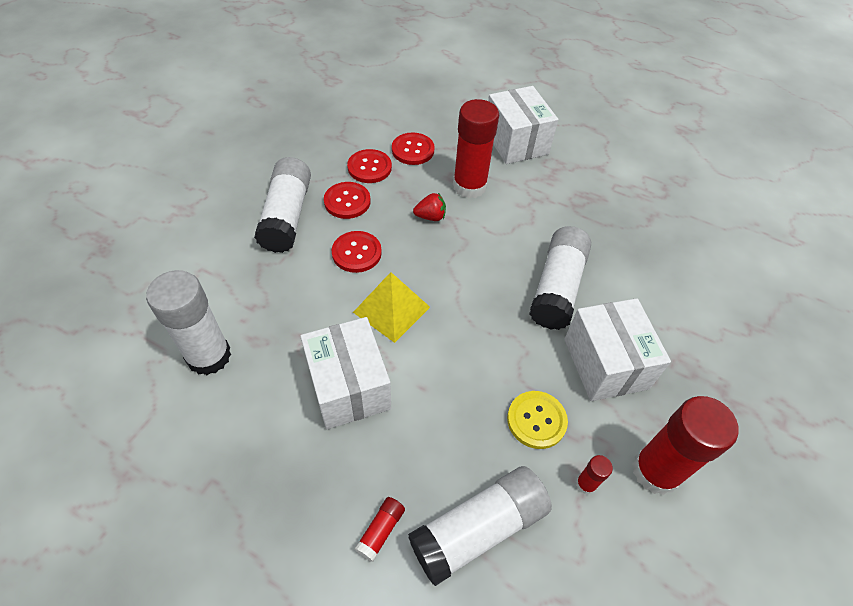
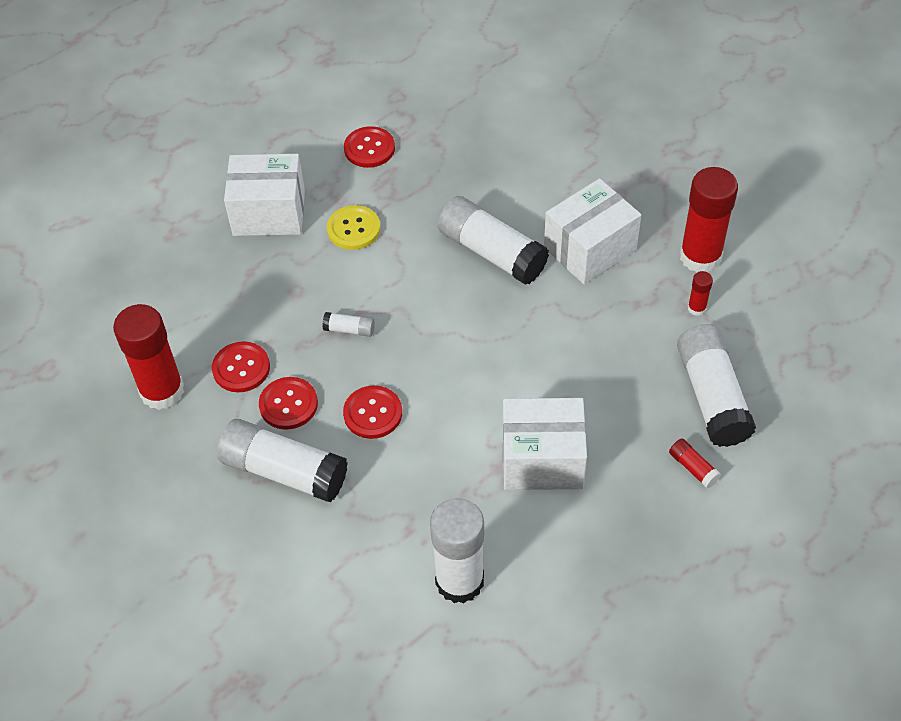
camera: 65 degrees left, 0 degrees up
yellow pyramid [353,272,430,343] -> none
red button [392,132,435,165] -> red button moved to [344,126,395,168]
red strawberry [413,193,446,221] -> white glue stick [323,312,375,337]
red glue stick [453,99,499,198] -> red glue stick moved to [113,304,184,410]
yellow button [507,391,568,449] -> yellow button moved to [327,205,380,250]
white box [564,298,671,401] -> white box turned 45 degrees counterclockwise [544,178,641,284]

